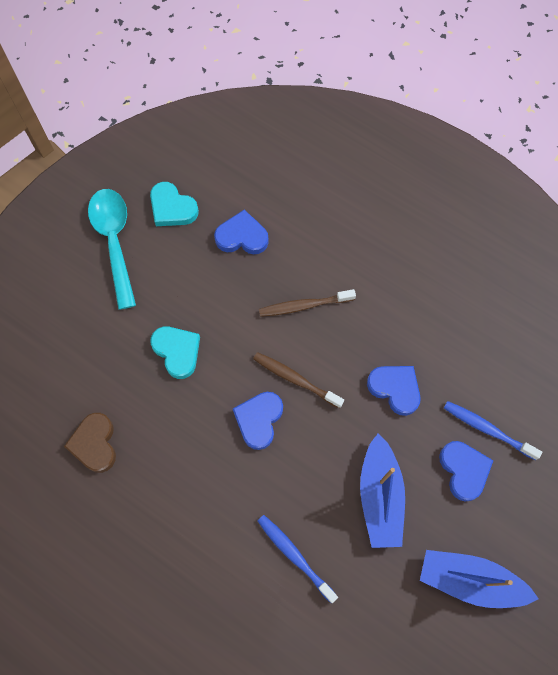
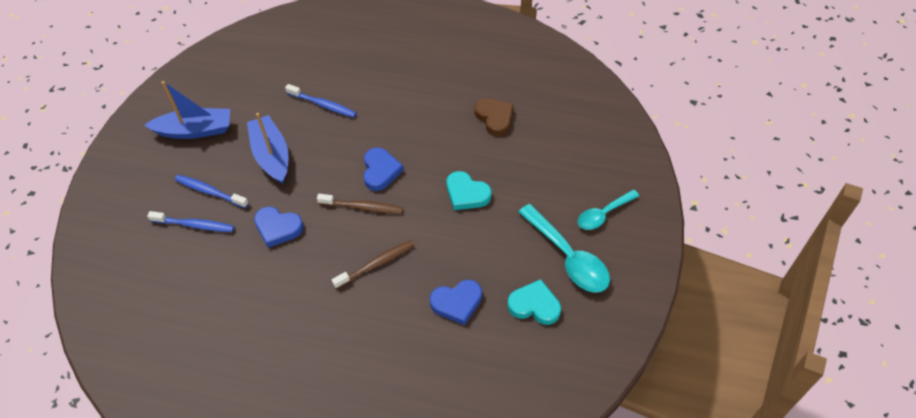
camera: 160 degrees right, 15 degrees down
blue heart [439,441,493,501] -> blue toothbrush [175,175,249,208]
none -> turquoise spoon [578,190,639,230]

